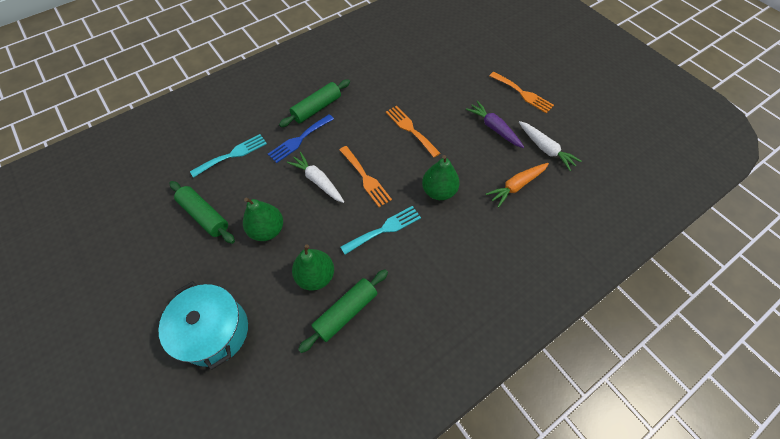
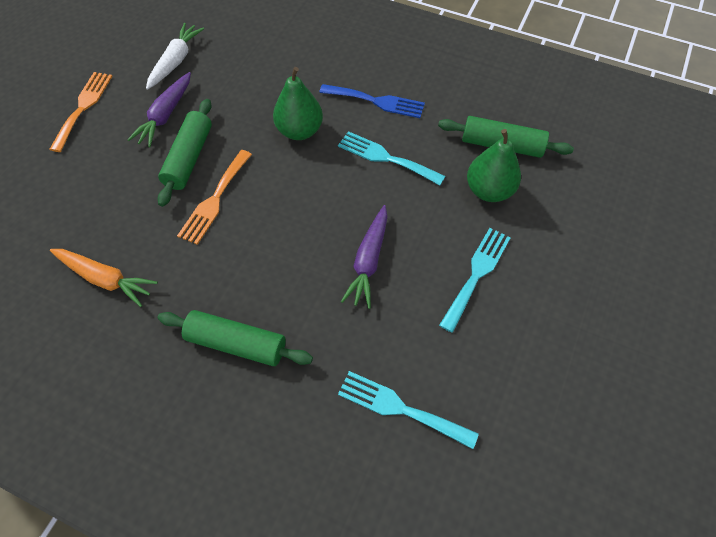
camera: 120 degrees left, 0 degrees up
turquoise pot [158,281,248,370] -> none
green rolling pin [169,181,235,244] -> green rolling pin moved to [158,99,212,207]
green pear [243,198,283,241] -> turquoise fork [439,228,511,333]
blue fork [268,114,334,163] -> blue fork moved to [319,84,425,118]
white carrot [287,152,344,203] -> purple carrot [341,205,387,309]
orange fork [340,146,392,207] -> none
orange carrot [486,163,549,208] -> orange carrot moved to [50,249,158,307]

